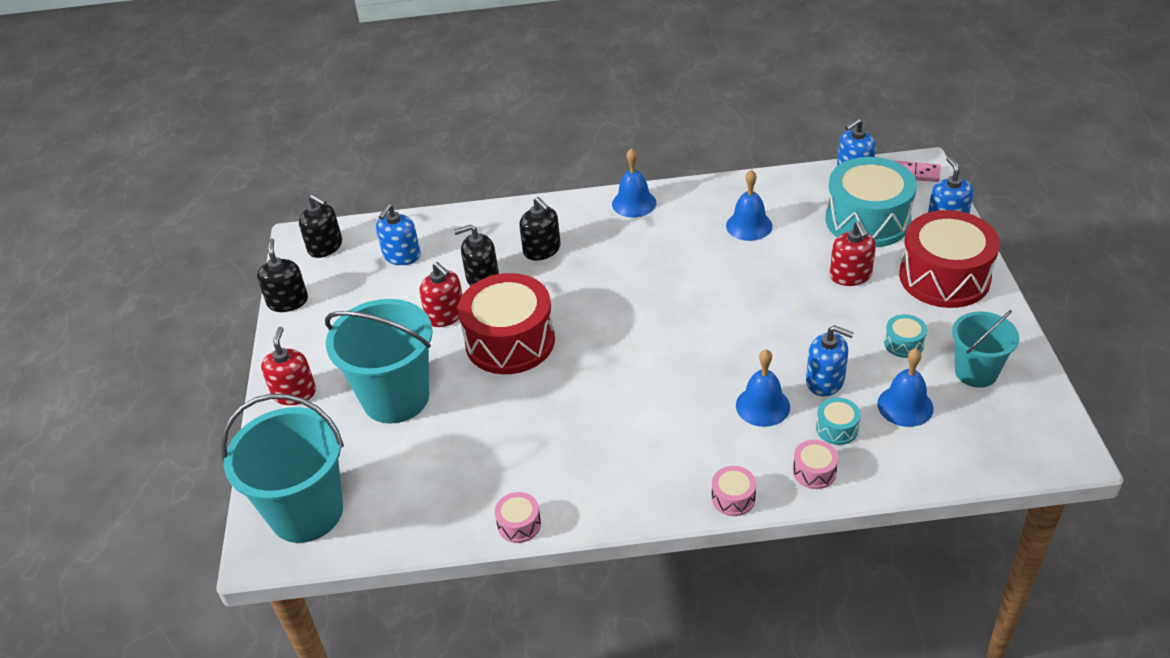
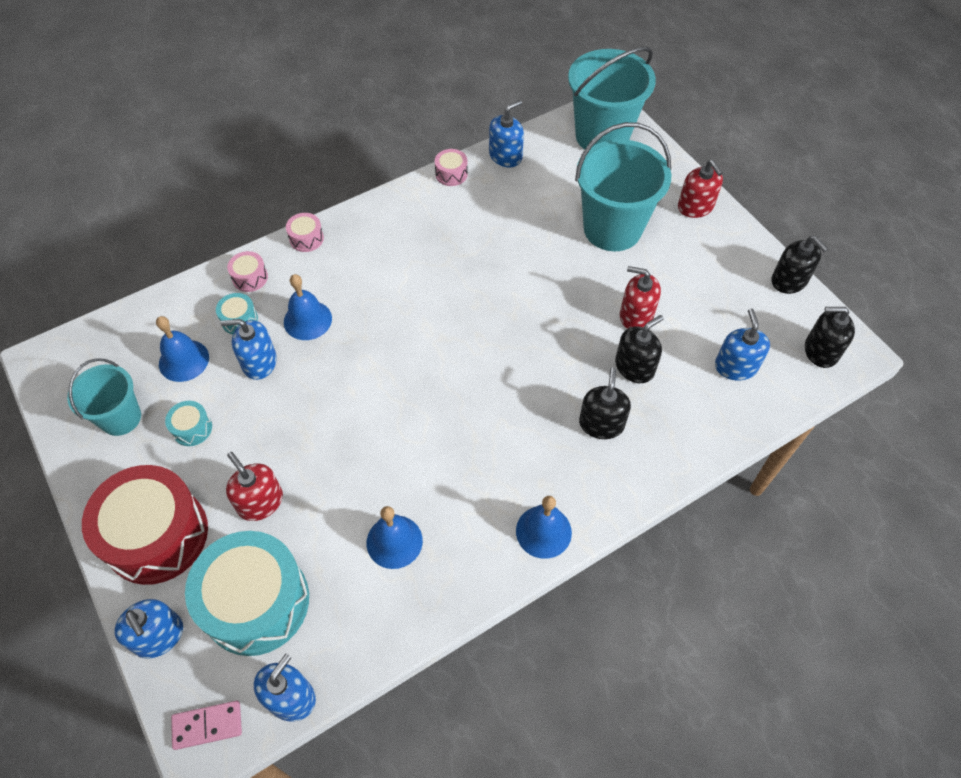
camera: 150 degrees right, 15 degrees up
red drum [458,273,555,374] -> none
black soap dispenser [519,197,561,261] -> black soap dispenser turned 75 degrees clockwise [579,367,631,439]
none -> blue soap dispenser [489,100,524,167]

